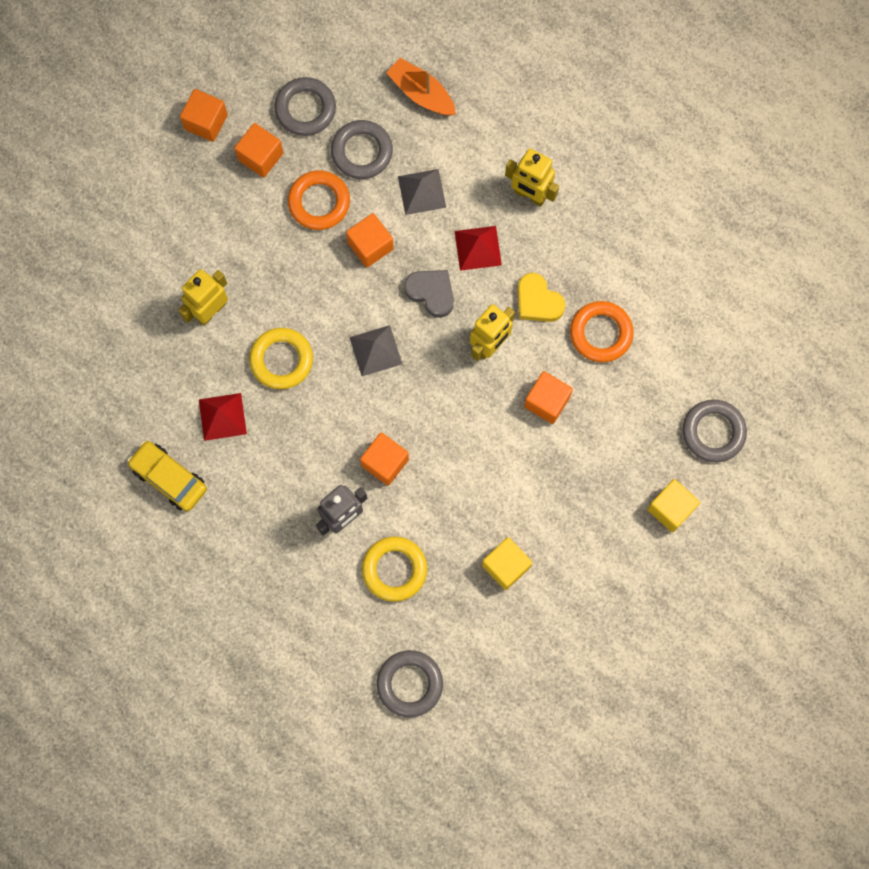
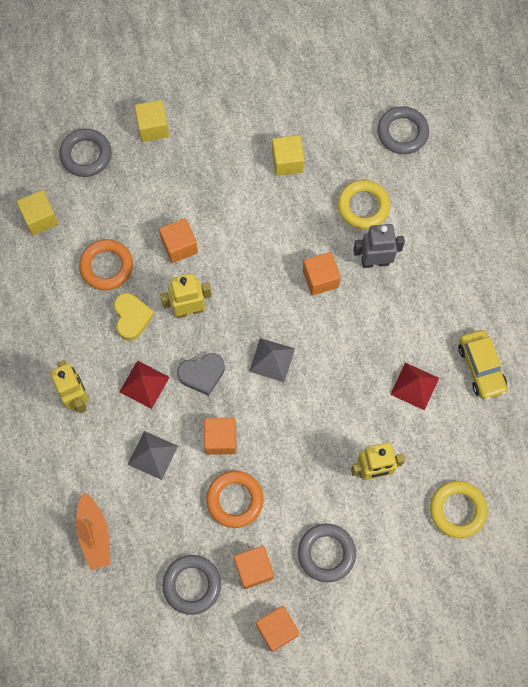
camera: 145 degrees left, 5 degrees down
yellow ring [249,328,313,389] -> yellow ring moved to [430,481,488,538]
grey ring [331,120,393,179] -> grey ring moved to [298,524,356,582]
grey heart [404,270,454,318] -> grey heart turned 90 degrees counterclockwise [177,353,225,396]
none -> yellow cube [17,190,59,235]

